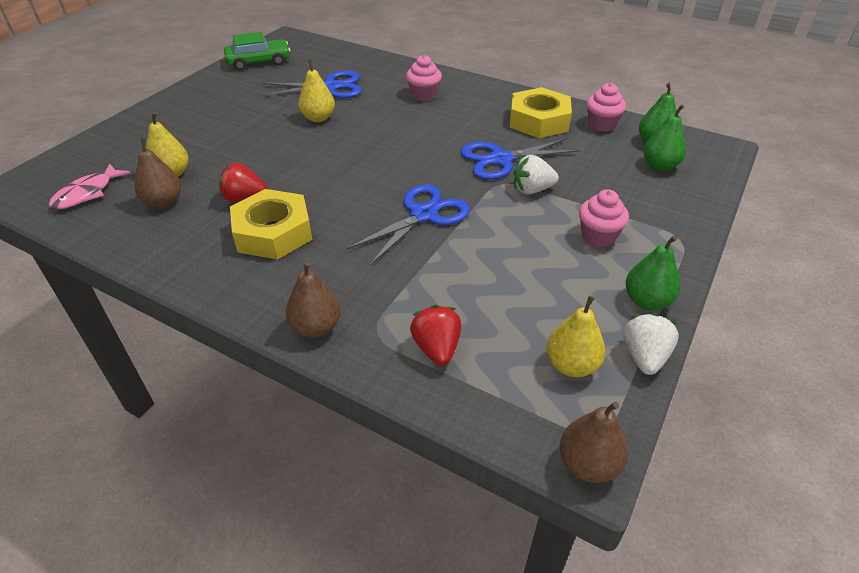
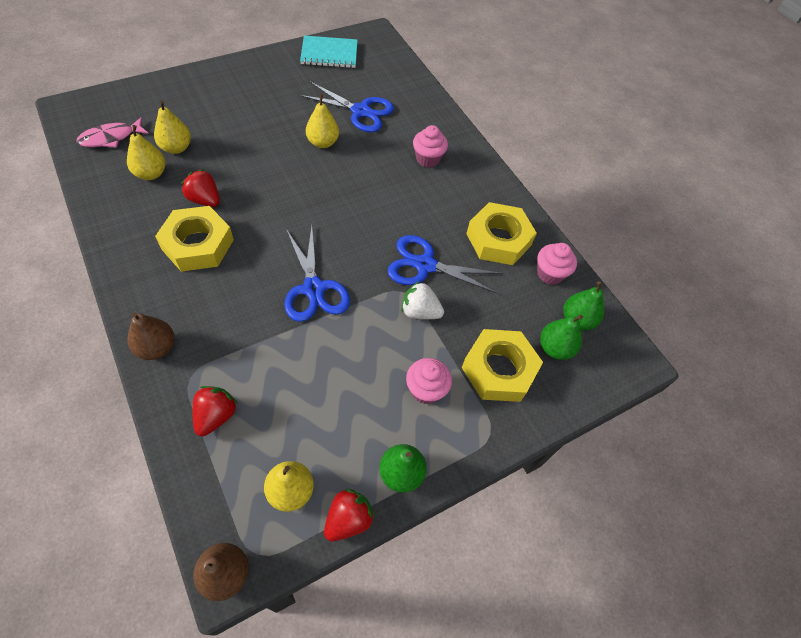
camera: 25 degrees right, 15 degrees up
brown pear [135,138,181,208] -> yellow pear [127,125,166,180]
green car [224,32,290,70] -> turquoise notebook [300,36,358,68]
blue scissors [347,184,470,266] -> blue scissors turned 90 degrees clockwise [284,226,350,322]
white strawberry [623,313,679,375] -> red strawberry [324,489,375,541]
none -> yellow nut [462,329,543,402]

